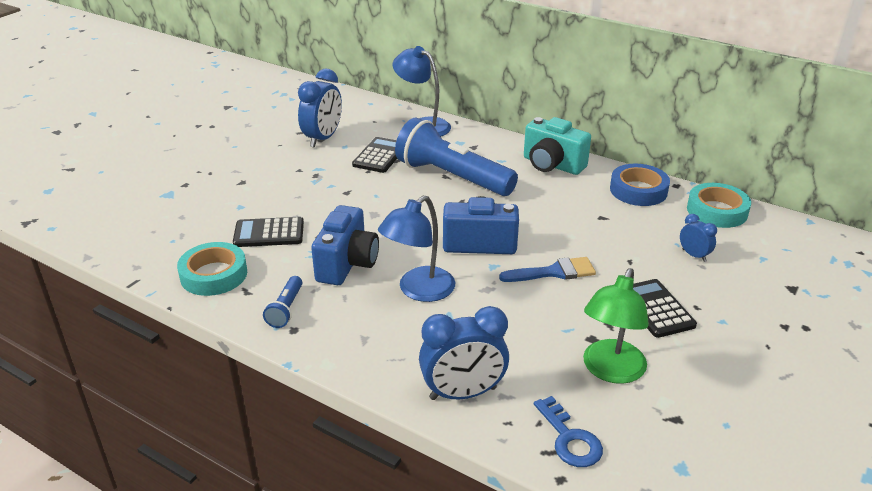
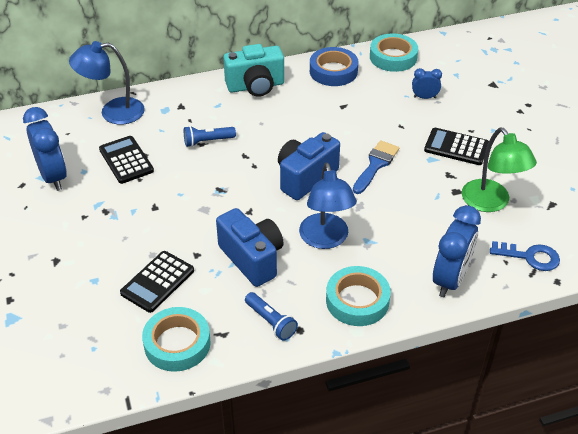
camera: 50 degrees left, 10 degrees up
blue flashlight [395,118,518,196] -> blue flashlight [184,126,236,147], size x0.43
none -> turquoise tape [326,266,391,326]

